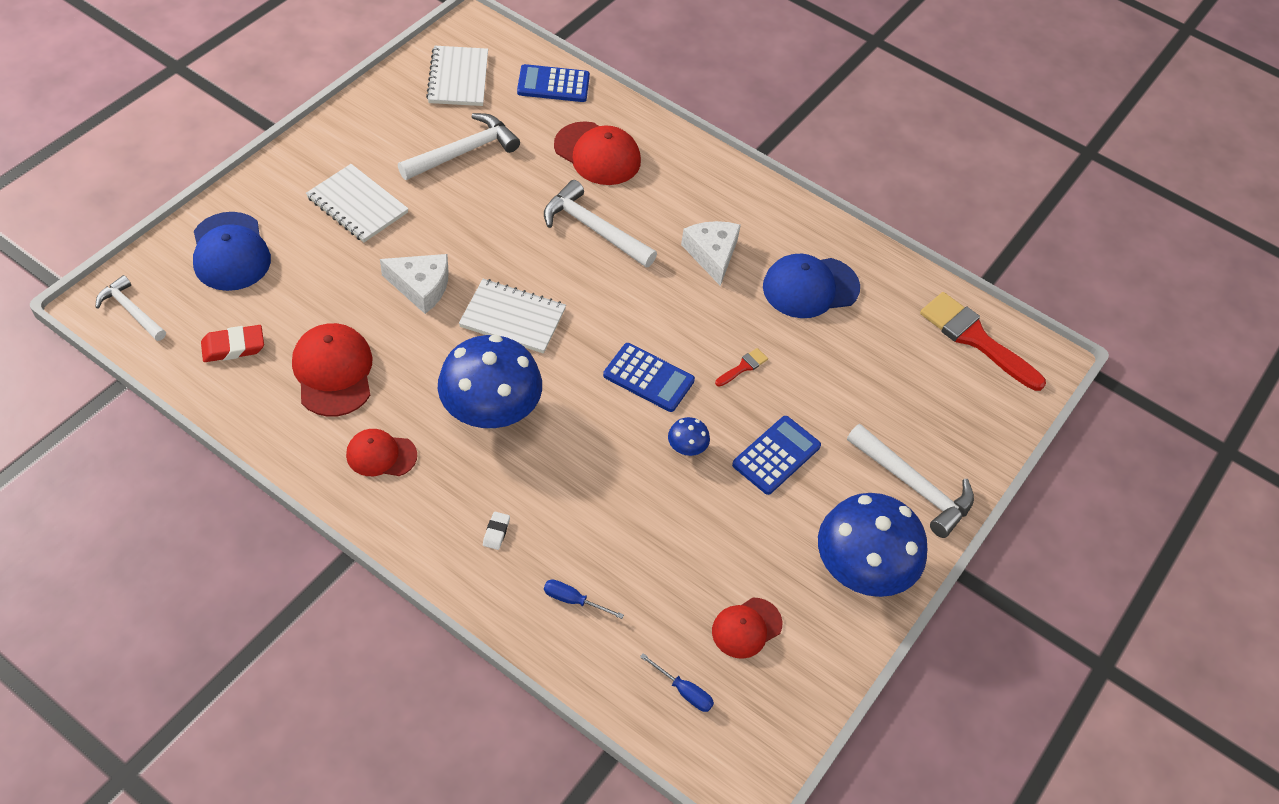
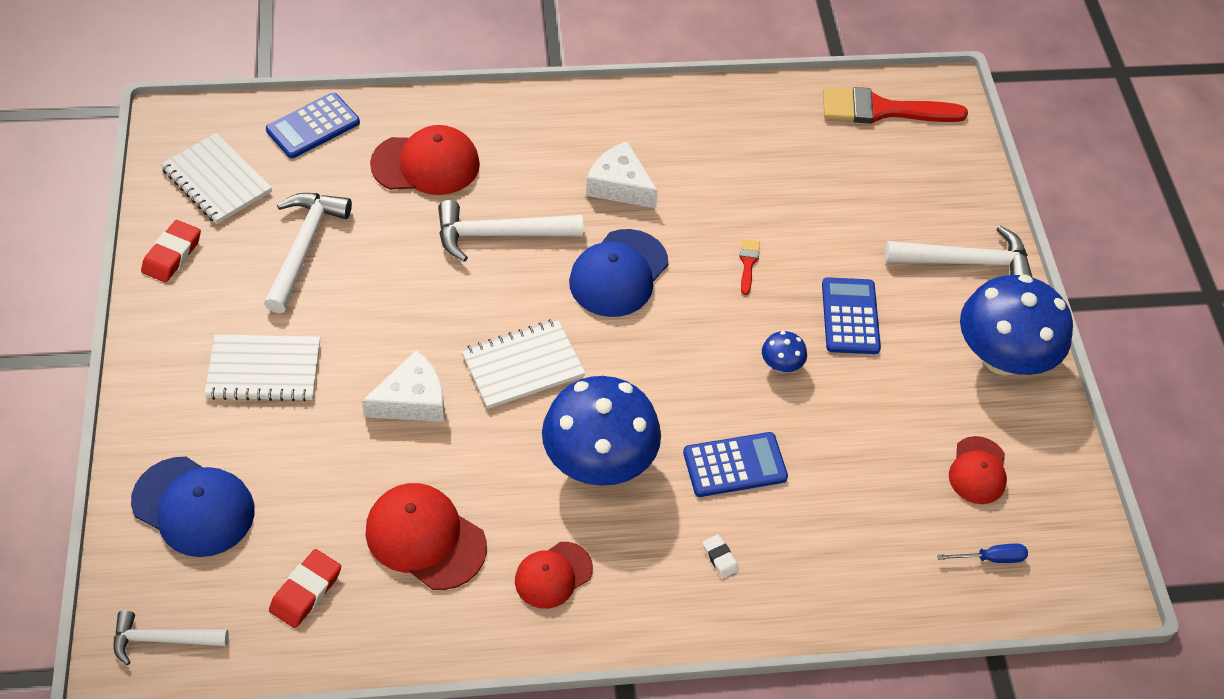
camera: 40 degrees left, 0 degrees up
blue screwdriver [544,579,624,619] -> none
blue calculator [603,343,695,412] -> blue calculator moved to [683,432,788,497]
blue cap [763,254,860,318] -> blue cap moved to [569,229,668,317]
none -> red eraser [141,220,201,282]

